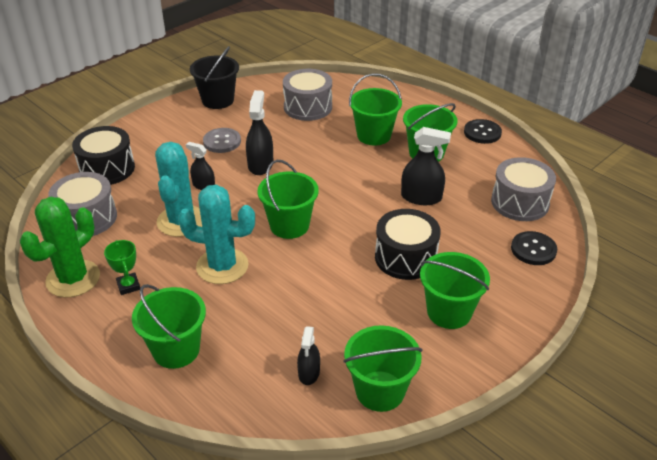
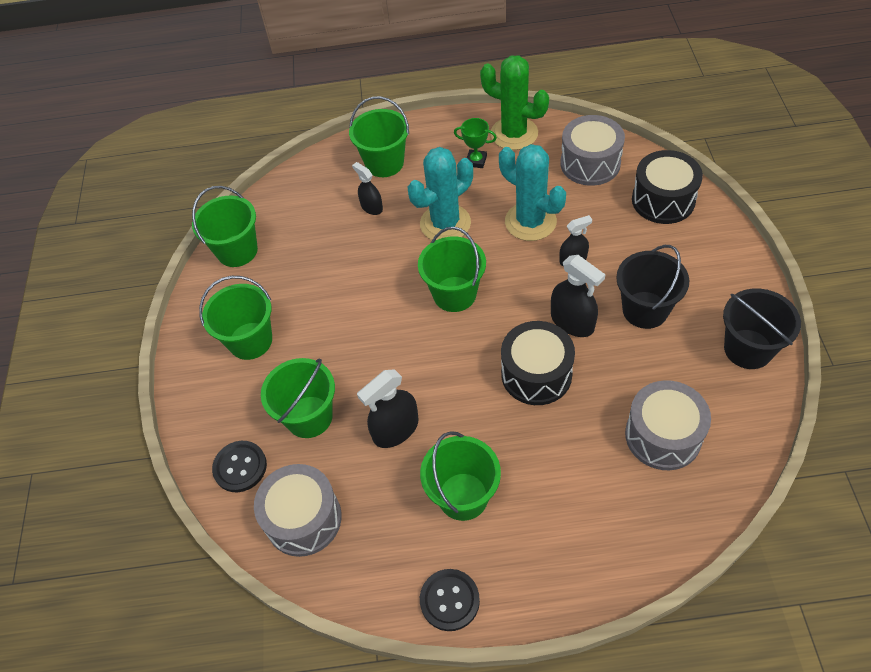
camera: 135 degrees right, 15 degrees up
green cactus [20,197,100,298] -> green cactus turned 45 degrees counterclockwise [480,55,549,150]
grey button [203,128,241,153] -> black bucket [616,245,689,329]
black spray bottle [297,326,320,385] -> black spray bottle moved to [352,162,383,215]
green bucket [349,73,402,146] -> green bucket moved to [261,358,335,438]
black drum [375,209,441,280] -> black drum moved to [501,321,575,405]

